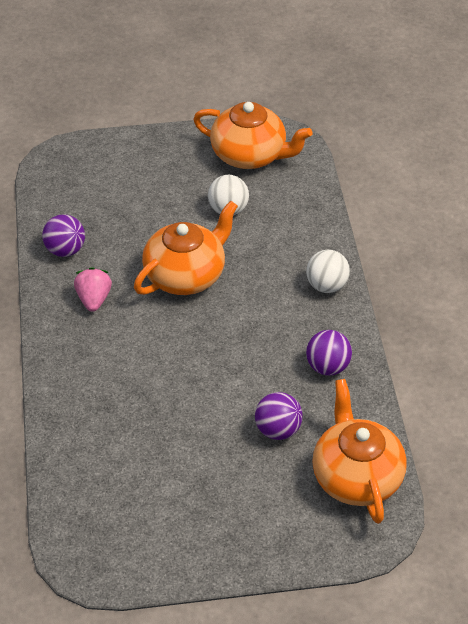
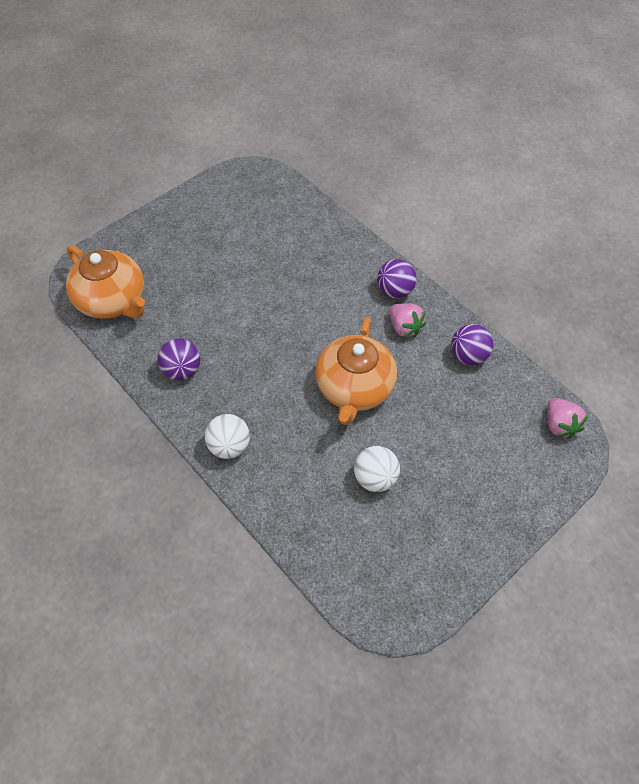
camera: 145 degrees right, 10 degrees up
orange teapot [193,102,312,169] -> none
purple ball [255,392,303,440] -> purple ball moved to [377,259,417,299]
none -> pink strawberry [547,398,588,439]

